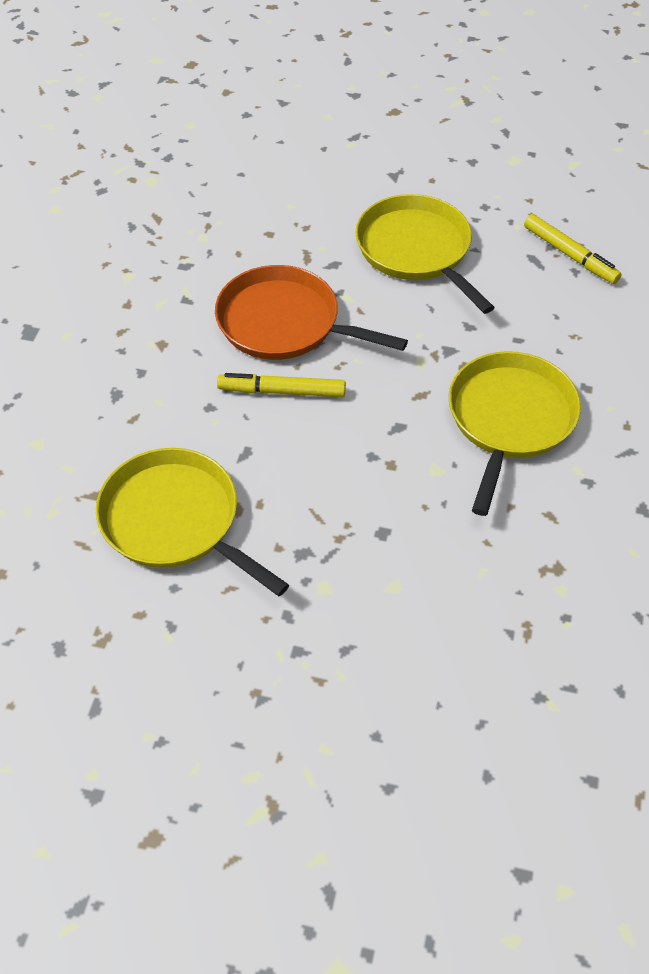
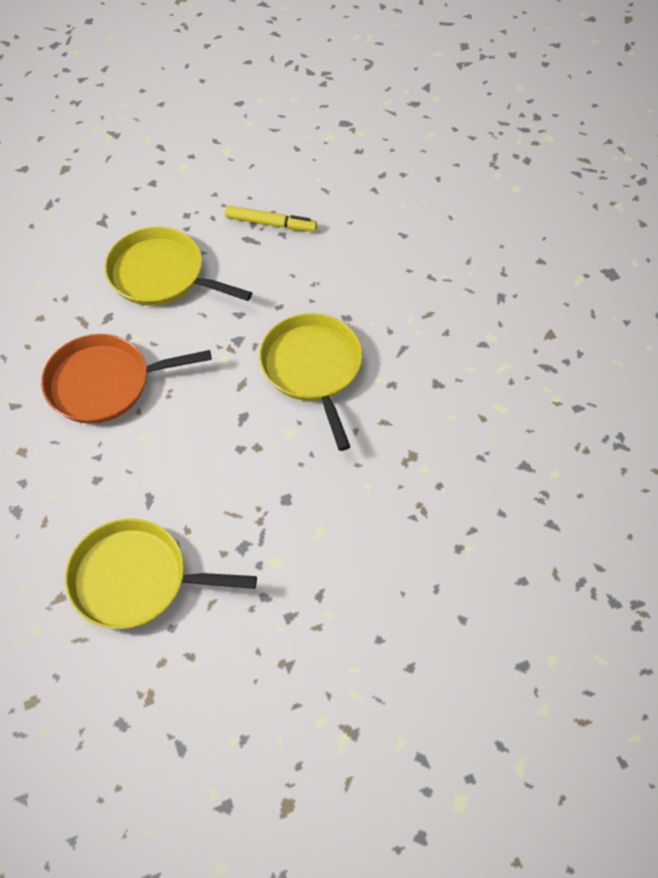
camera: 35 degrees left, 5 degrees up
yellow marker [217,373,346,397] -> none

